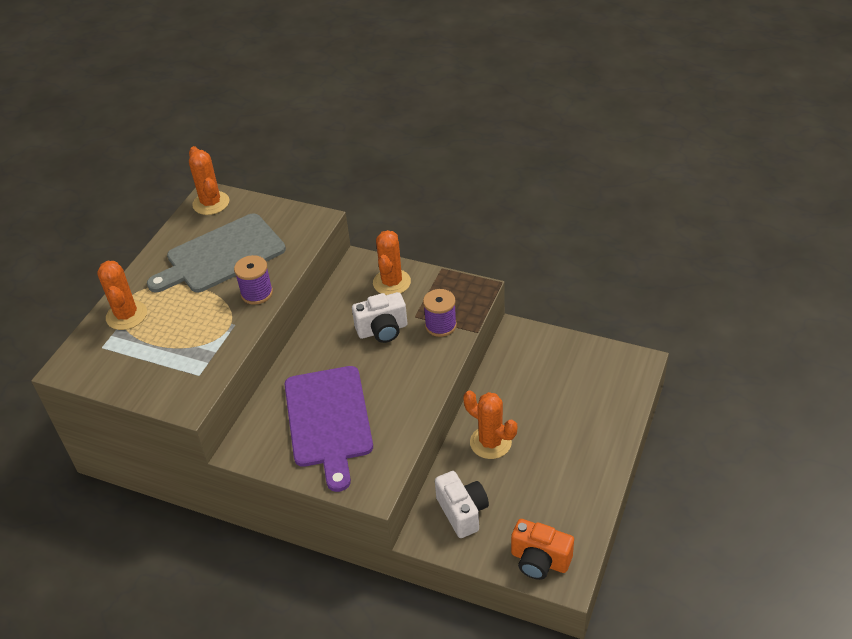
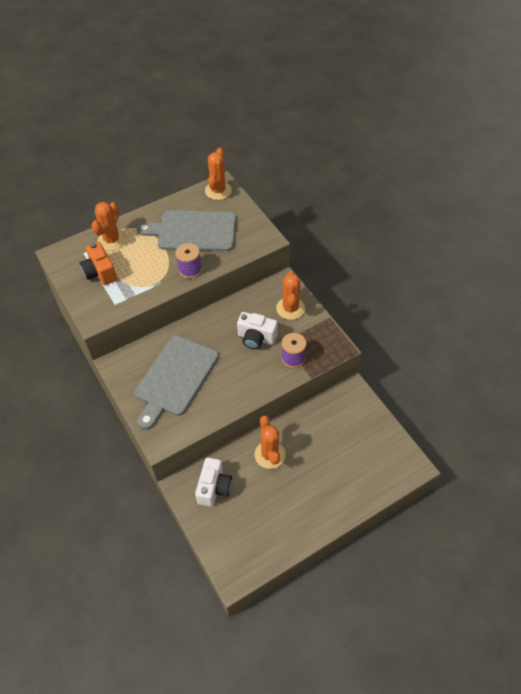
camera: 35 degrees right, 10 degrees up
purple cutting board [285,366,373,492] -> grey cutting board [134,335,218,429]
orange cactus [373,230,411,295] -> orange cactus turned 45 degrees counterclockwise [276,271,305,320]
orange camera [511,519,574,580] -> orange camera moved to [80,242,117,285]

